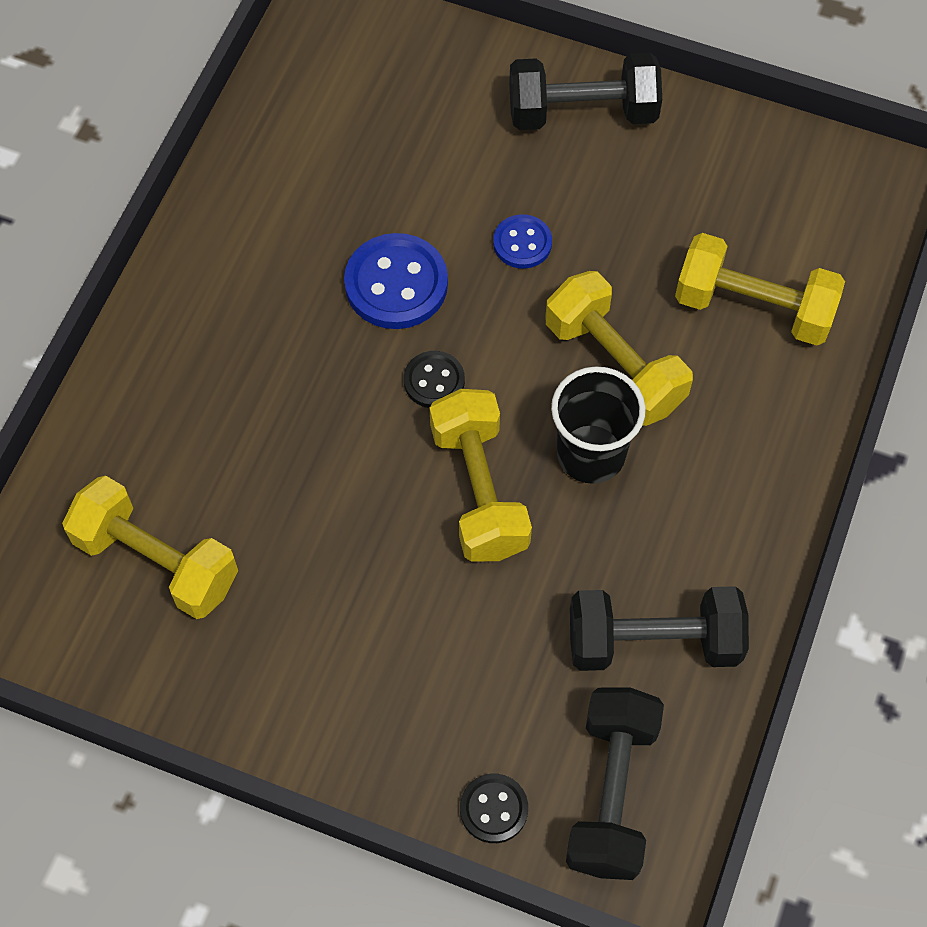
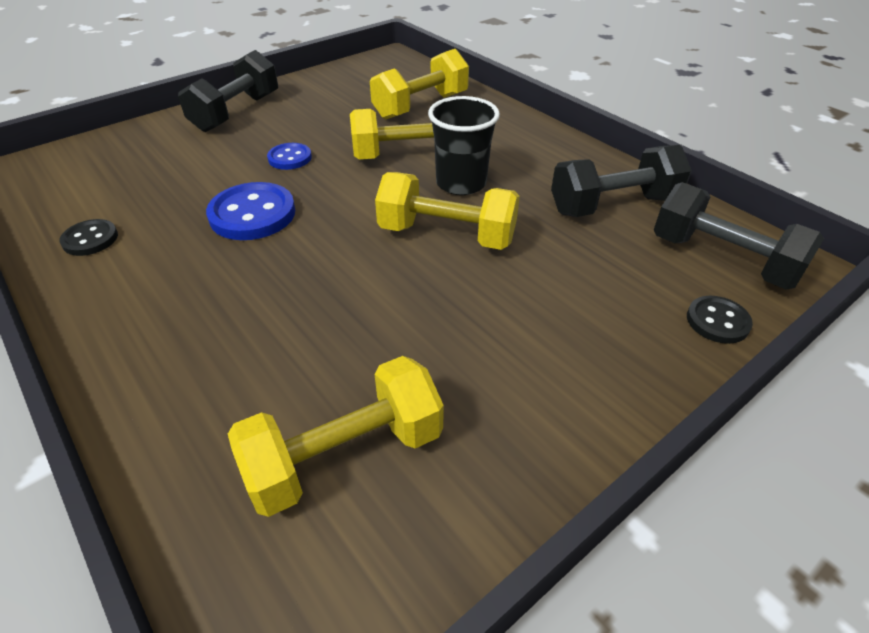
camera: 60 degrees left, 20 degrees down
black button [404,351,465,408] -> black button moved to [59,219,118,256]
black dumbbell [570,586,749,671] -> black dumbbell turned 45 degrees clockwise [551,145,692,217]

